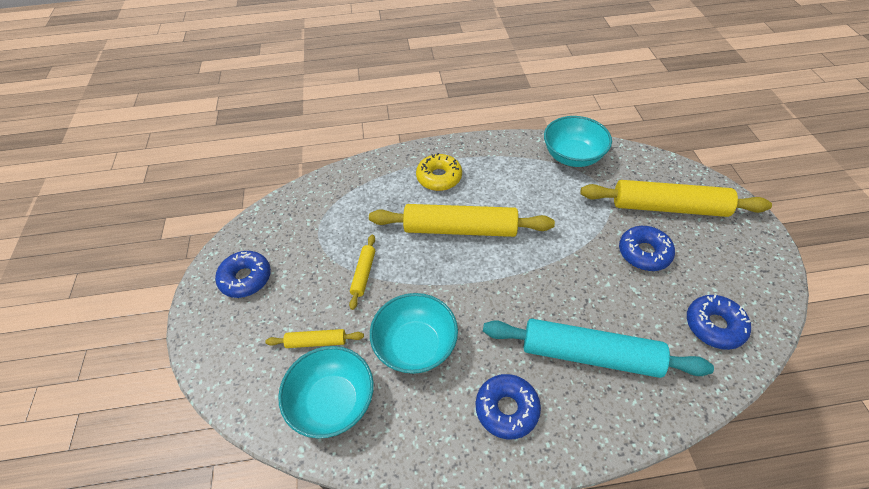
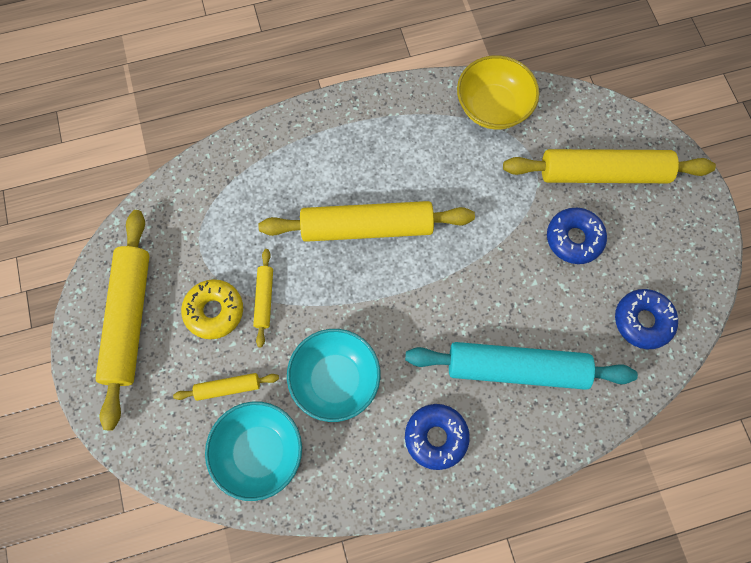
camera: 10 degrees left, 20 degrees up
blue donut [215,251,271,298] -> yellow rolling pin [96,210,150,430]
yellow donut [416,153,462,191] -> yellow donut moved to [181,279,243,339]
turquoise bowl [544,116,612,167] -> yellow bowl [457,55,539,130]

